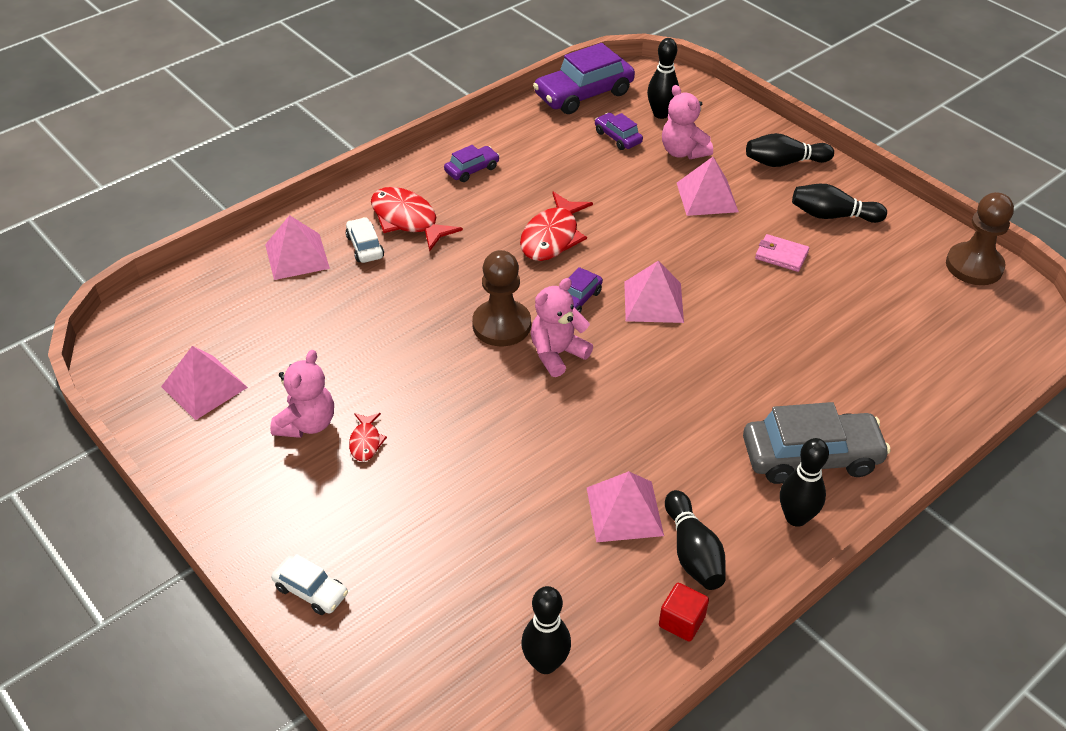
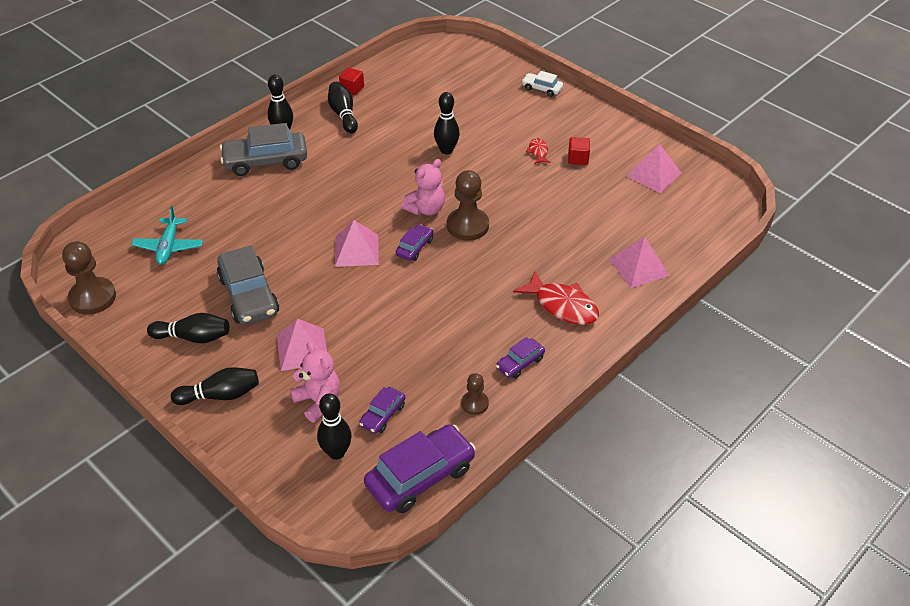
camera: 175 degrees right, 0 degrees up
pink teddy bear [270,350,334,438] -> red cube [568,137,590,165]
white car [346,217,384,263] -> none
red fish [520,192,593,261] -> none
black bowling pin [521,586,571,674] -> black bowling pin moved to [434,92,460,154]
pink pyramid [587,471,664,542] -> none
purple car [595,113,643,150] -> purple car turned 75 degrees clockwise [359,387,405,434]
pink wallet [755,234,809,272] -> grey car [217,245,279,325]
none -> turquoise plane [131,206,203,265]
none -> brown pawn [461,373,489,415]

